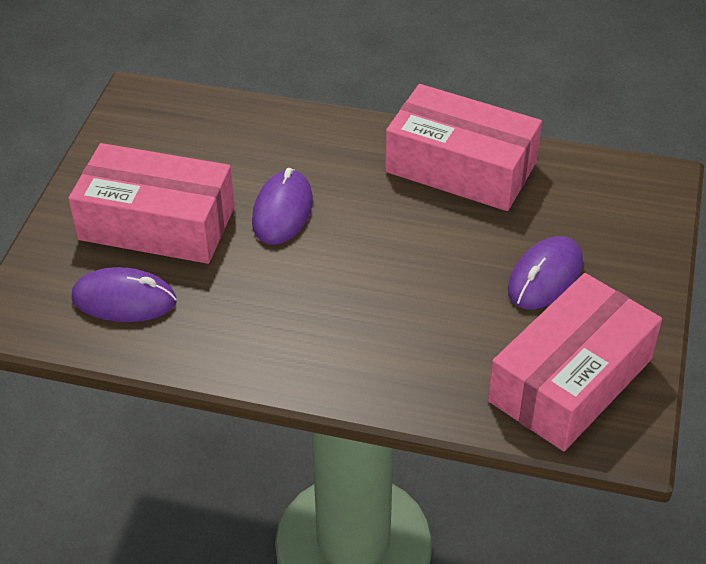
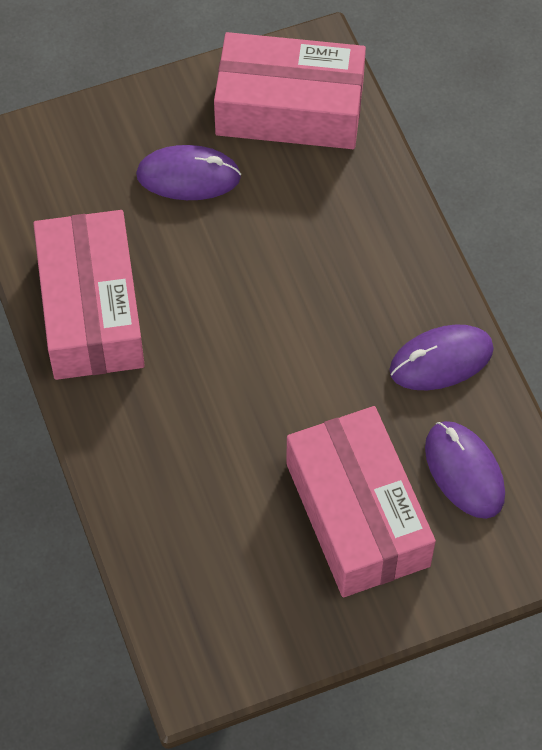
camera: 125 degrees left, 15 degrees up
purple mouse [252,168,313,245] -> purple mouse moved to [389,324,494,390]

